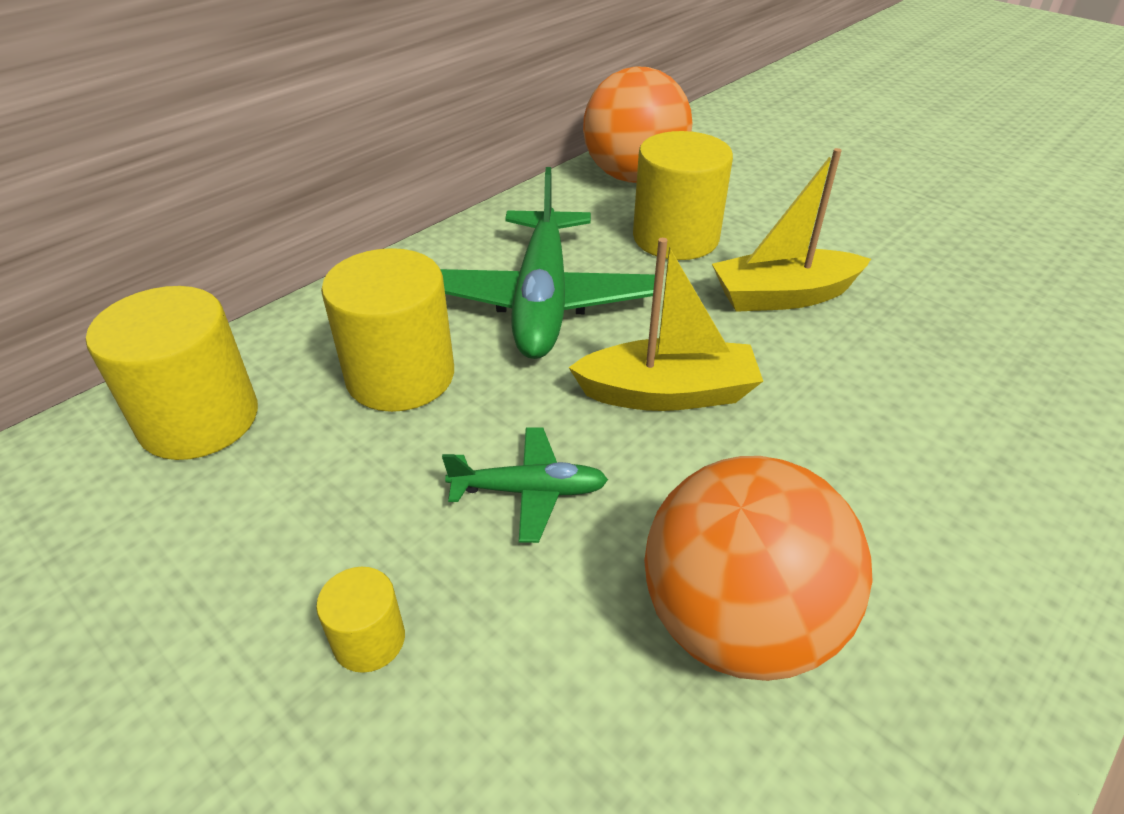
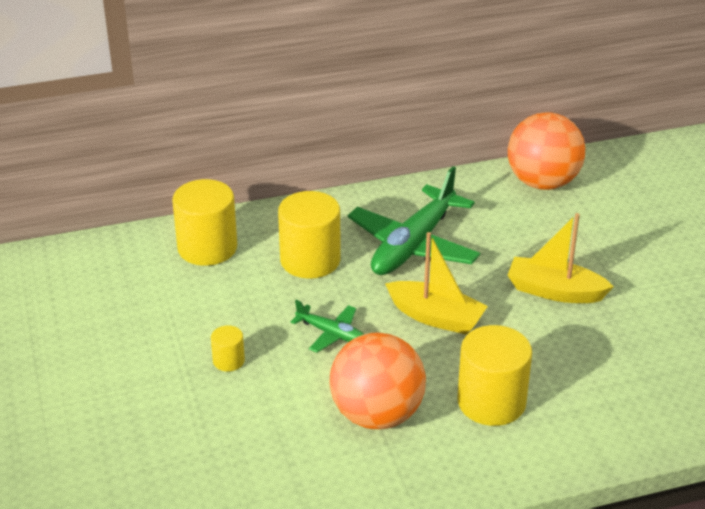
camera: 30 degrees right, 5 degrees down
yellow cylinder [633,131,733,260] -> yellow cylinder moved to [457,325,532,426]

